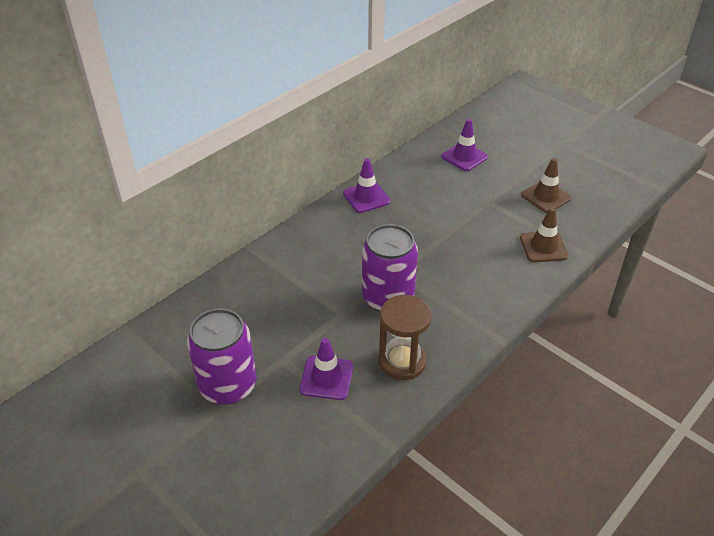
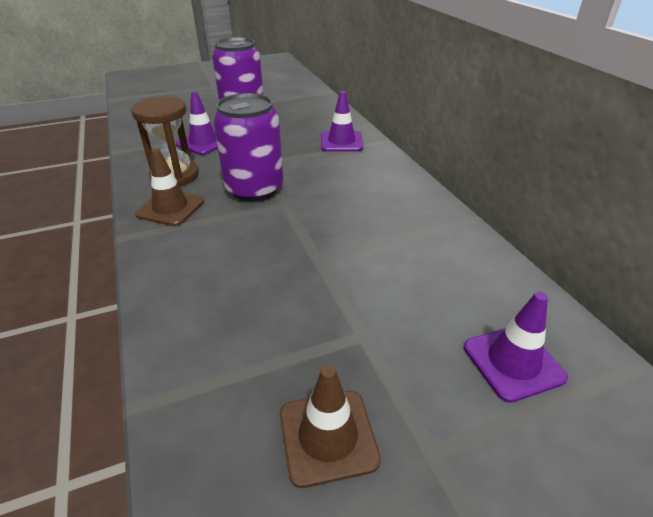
camera: 115 degrees right, 5 degrees down
purple traffic cone [343,159,390,213] -> purple traffic cone moved to [321,91,363,152]
brown traffic cone [520,207,569,262] -> brown traffic cone moved to [135,149,204,226]

